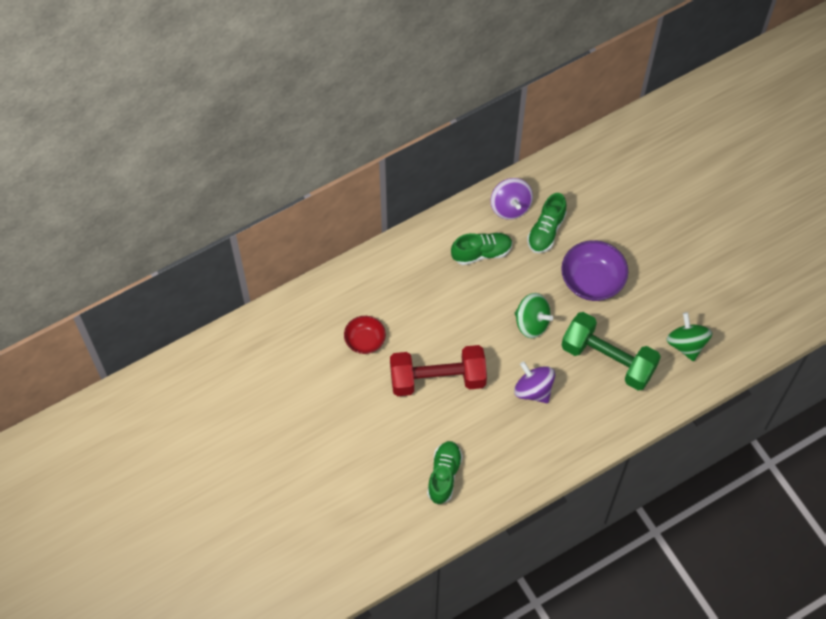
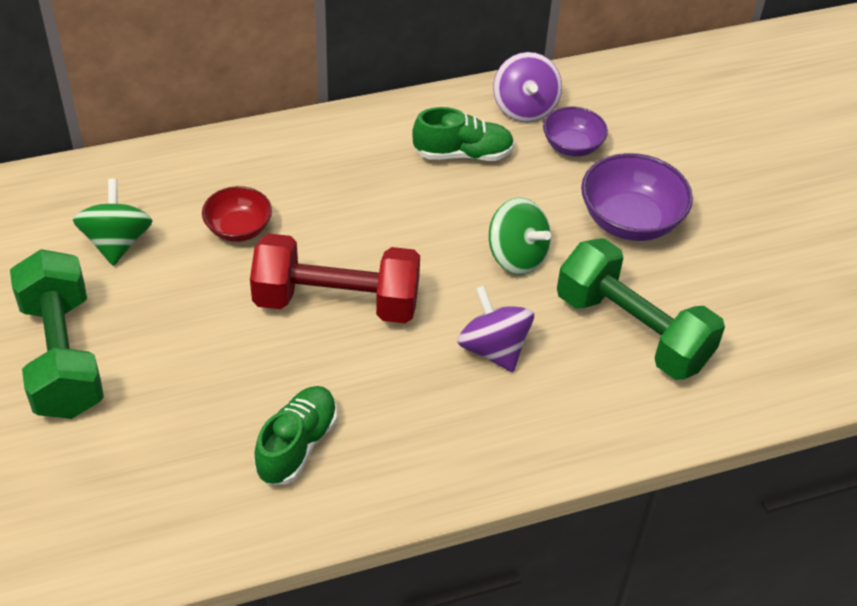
camera: 10 degrees right, 15 degrees down
green shoe [527,193,567,253] -> purple bowl [543,107,608,157]
green spinning top [666,312,712,361] -> green spinning top moved to [73,179,152,266]
none -> green dumbbell [10,249,104,419]

